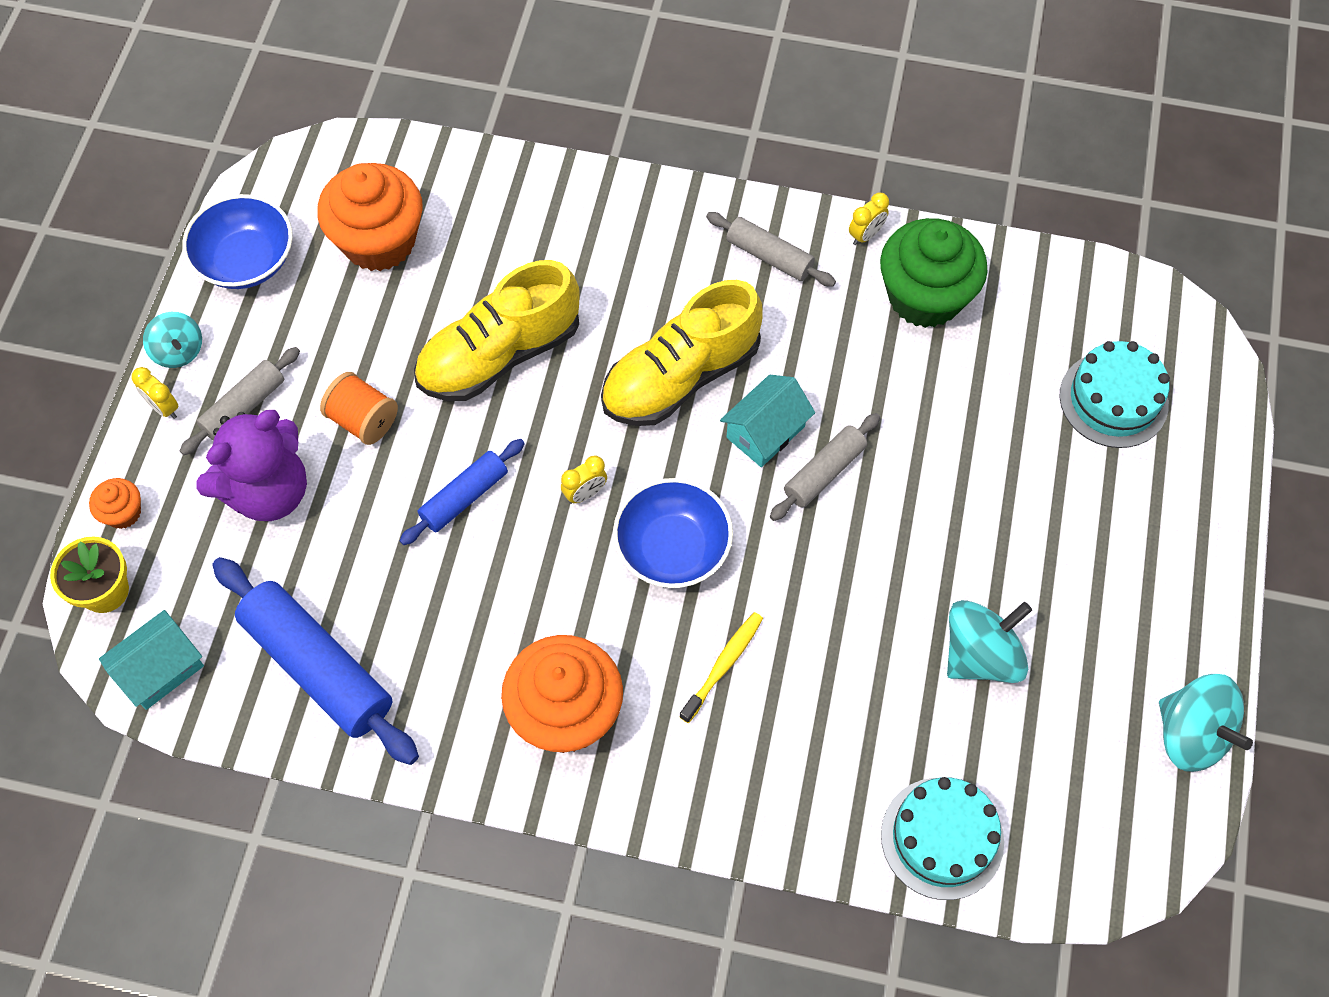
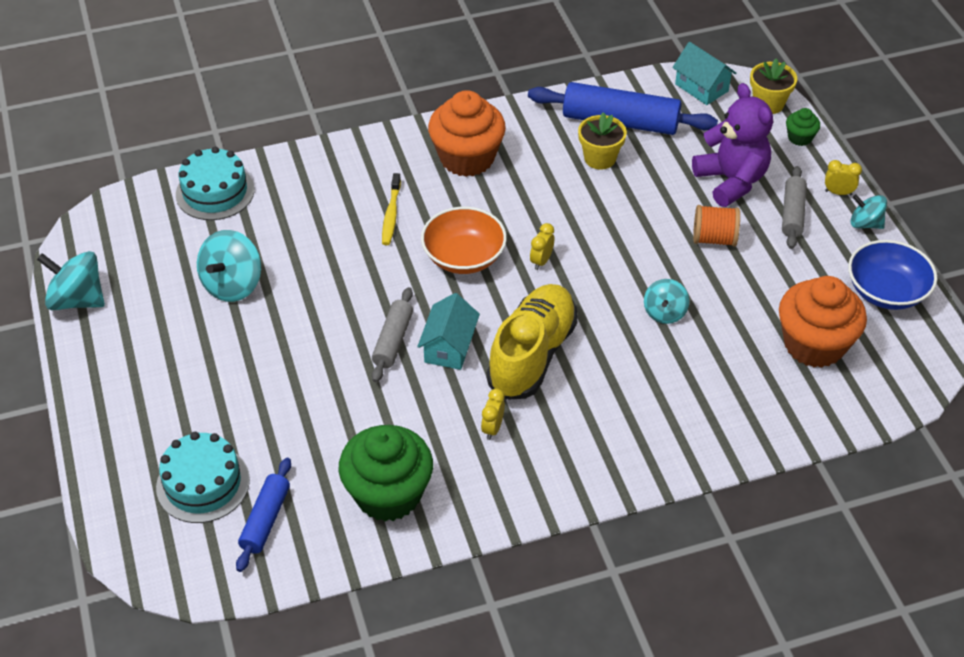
camera: 150 degrees right, 15 degrees down
orange cupcake [89,478,141,529] -> green cupcake [786,108,820,146]
turquoise house [99,610,204,710] -> turquoise house turned 60 degrees counterclockwise [672,42,736,105]
purple teddy bear [196,410,307,521] -> purple teddy bear turned 135 degrees clockwise [692,83,773,207]
blue rolling pin [399,439,525,545] -> blue rolling pin moved to [236,458,291,572]
yellow shoe [414,260,580,401] -> turquoise spinning top [644,279,689,324]
blue bowl [613,478,733,588] -> orange bowl [421,207,507,274]
grey rolling pin [706,212,836,287] -> none
yellow clock [849,193,889,245] -> yellow clock moved to [481,389,505,440]
none -> yellow flower pot [578,112,627,169]

